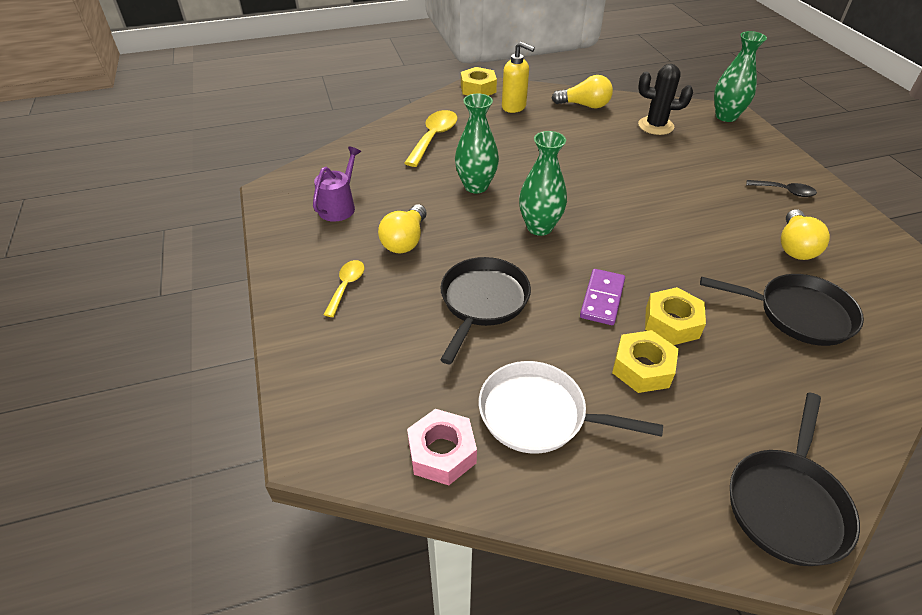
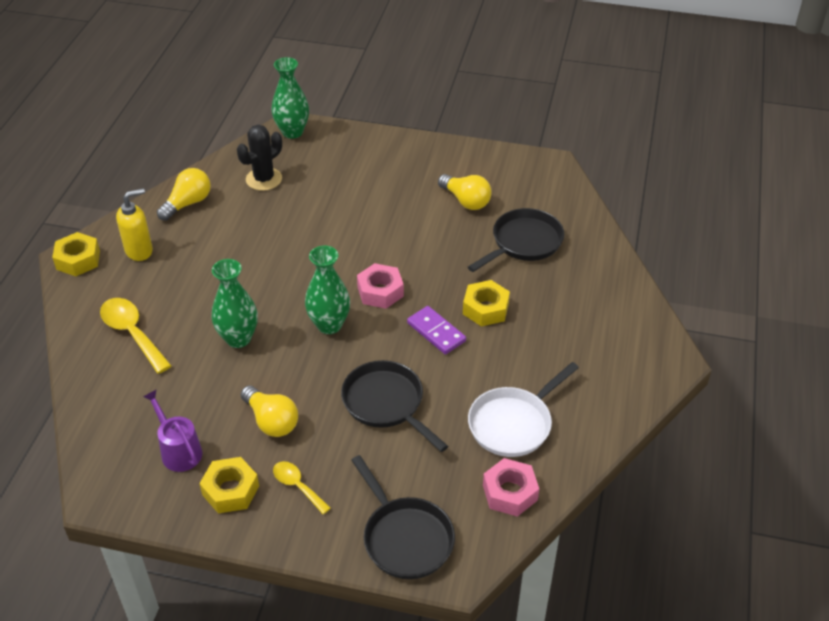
camera: 60 degrees left, 0 degrees up
yellow nut [612,330,679,393] -> yellow nut moved to [199,457,259,513]
black pan [730,392,860,566] -> black pan moved to [351,455,455,579]
black spoon [746,180,817,197] -> none
none -> pink nut [357,263,404,309]

